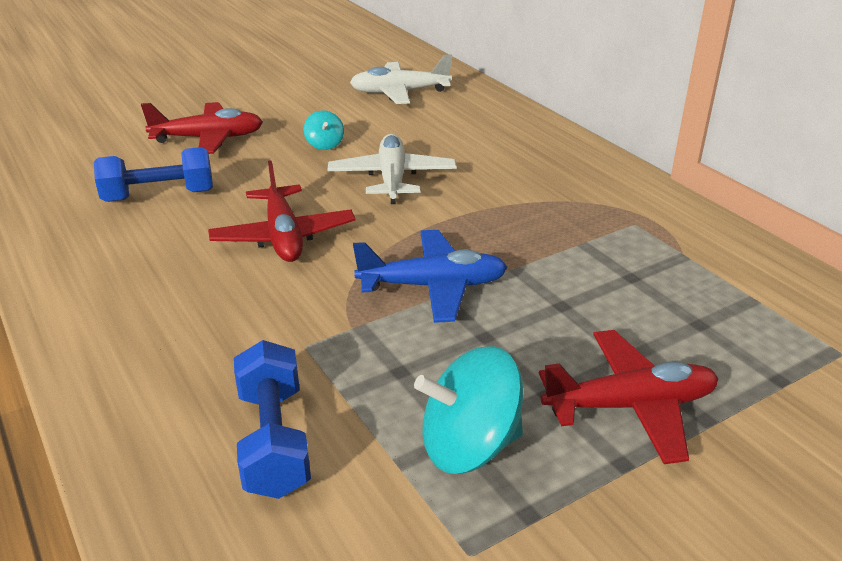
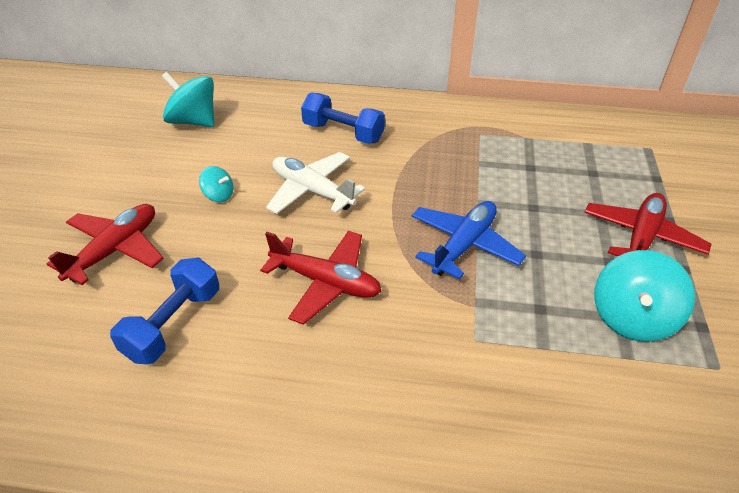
camera: 50 degrees left, 10 degrees up
blue dumbbell [234,340,311,499] -> blue dumbbell moved to [301,92,385,144]
white plane [350,55,452,104] -> turquoise spinning top [162,72,214,127]

